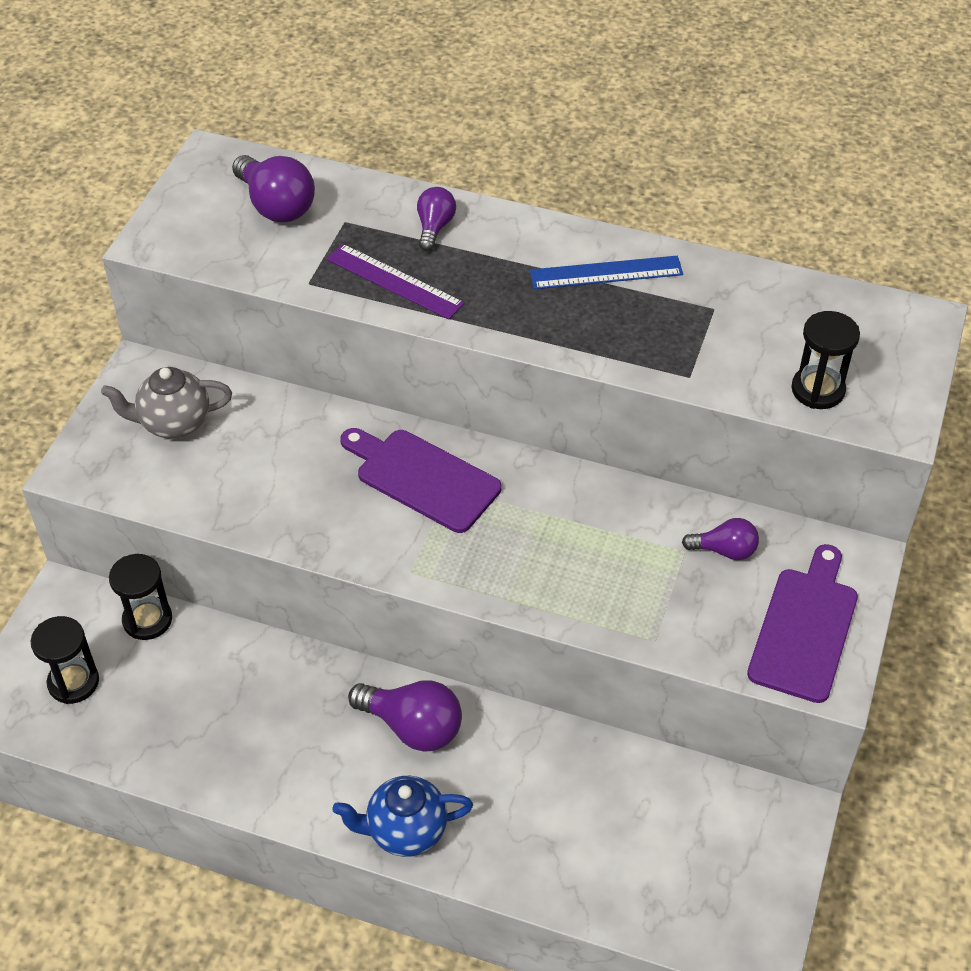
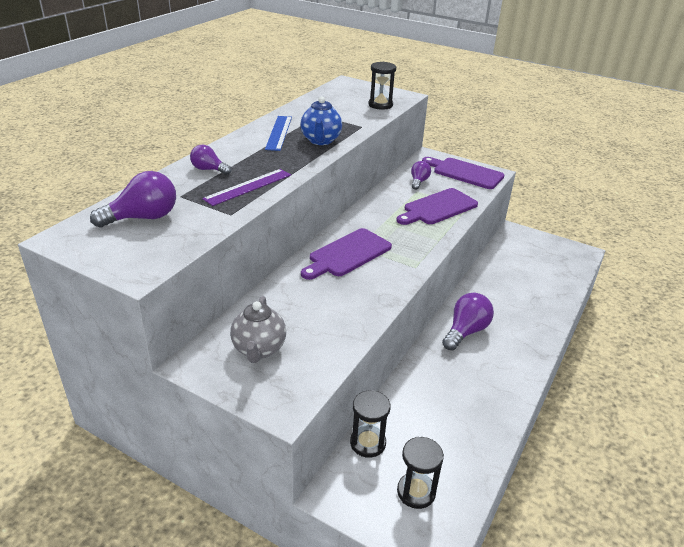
camera: 80 degrees left, 15 degrees down
blue teapot [332,776,473,857] -> blue teapot moved to [301,96,342,145]
none -> purple cutting board [397,188,478,225]

